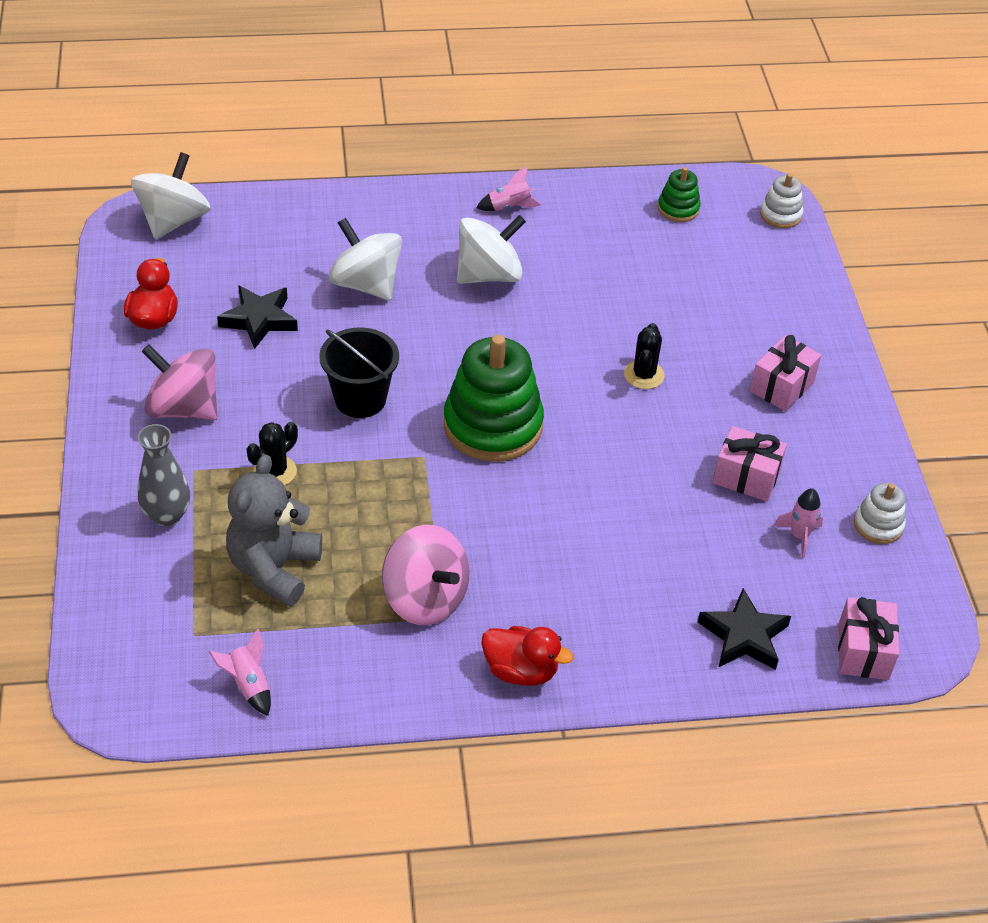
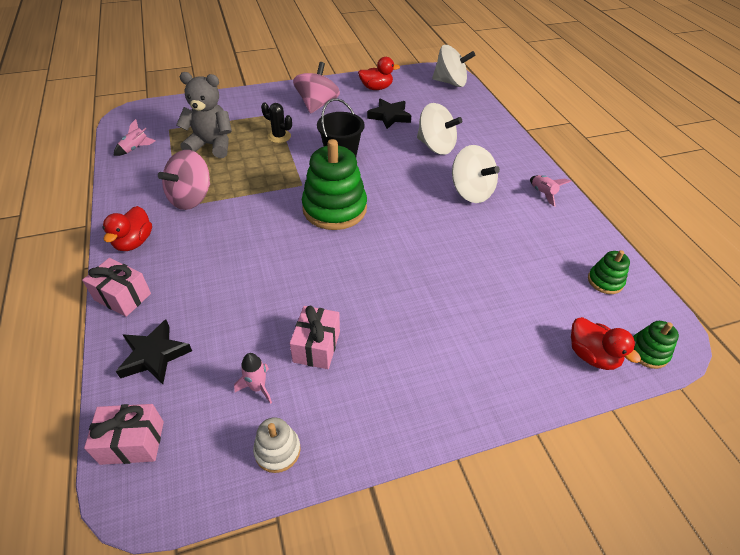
camera: 80 degrees right, 0 degrees up
grey vase [137,424,190,526] -> none
white spinning top [328,218,402,300] -> white spinning top turned 90 degrees clockwise [417,103,462,155]
black cactus [624,323,665,389] -> none
pink gift [750,335,821,411] -> pink gift moved to [82,258,151,317]
white stacking toy [760,173,803,228] -> green stacking toy [633,321,679,369]
none -> red duck [571,317,641,370]

